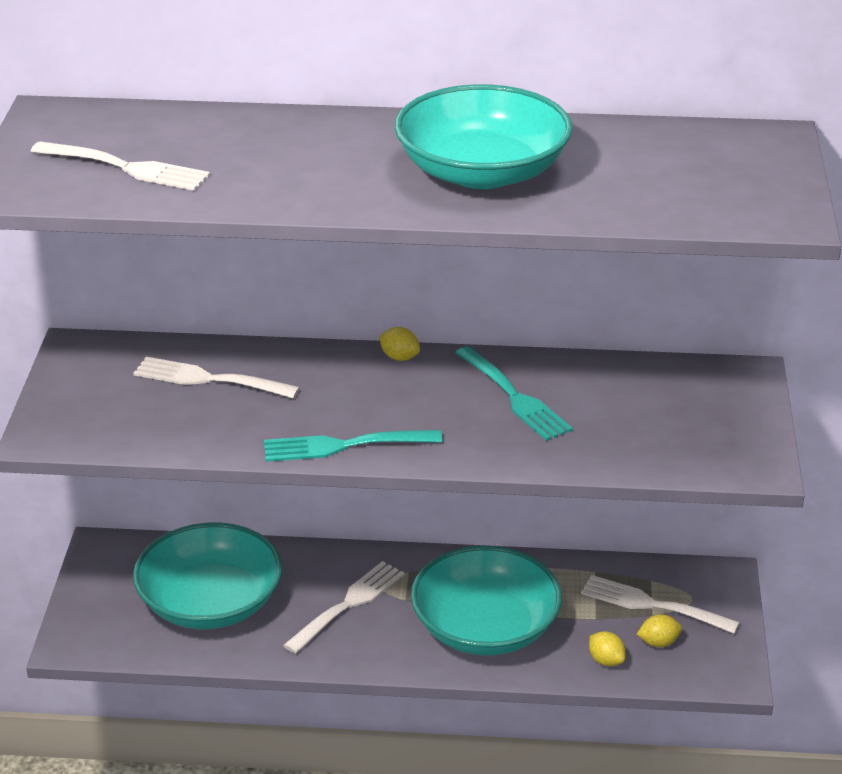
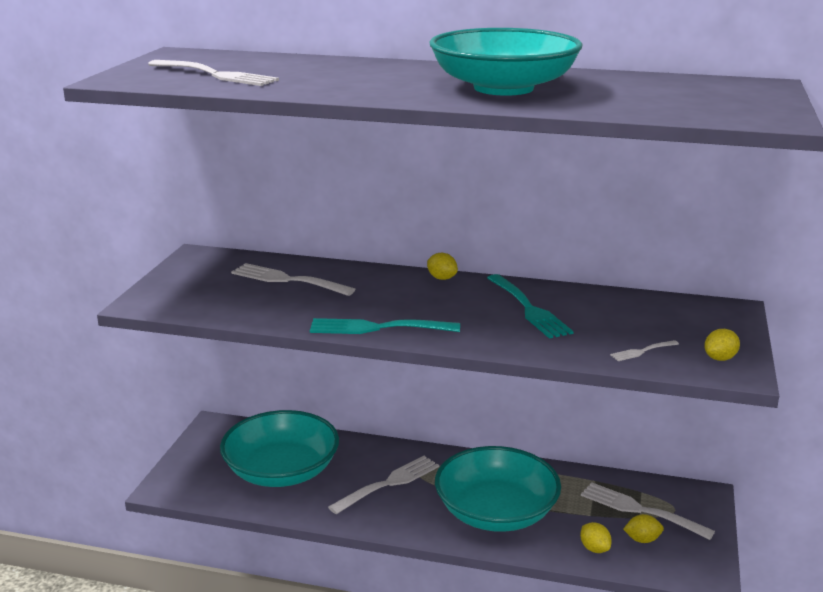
camera: 10 degrees right, 10 degrees down
none -> white fork [610,340,679,361]
none -> yellow lemon [704,329,740,361]

